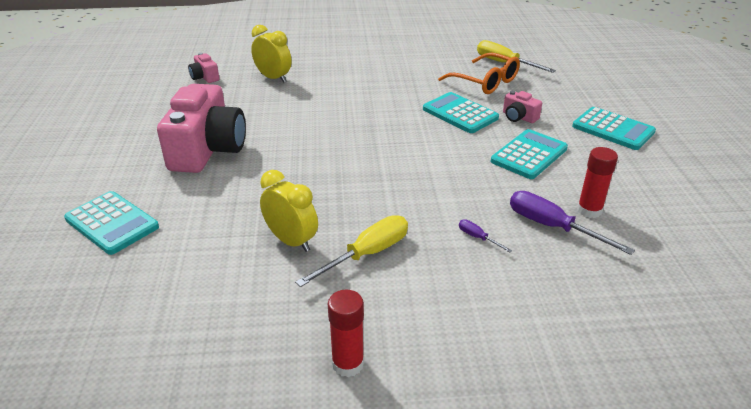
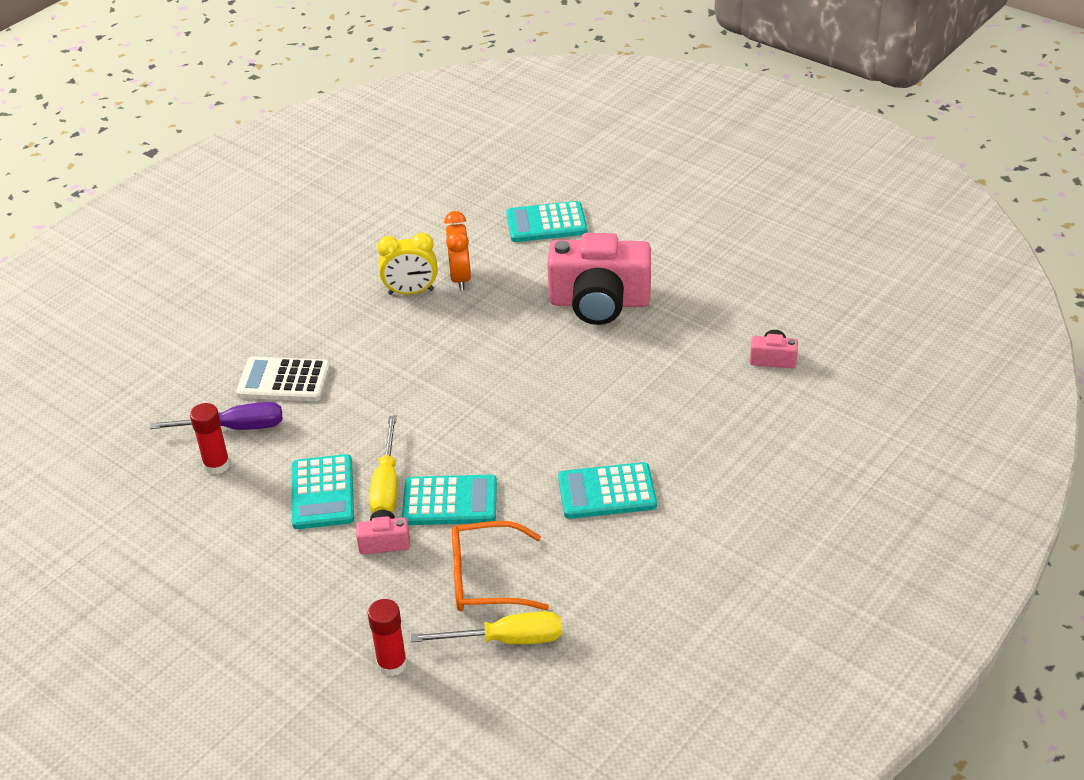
camera: 135 degrees right, 5 degrees up
pink camera [157,84,246,173] -> pink camera turned 45 degrees counterclockwise [547,233,651,325]
yellow clock [251,25,291,83] -> none
yellow screwdriver [295,215,408,287] -> yellow screwdriver moved to [369,416,397,513]
red glue stick [328,290,364,377] -> red glue stick moved to [368,599,407,676]
purple screwdriver [459,220,512,253] -> white calculator [236,357,331,401]
turquoise calculator [572,107,656,150] -> turquoise calculator moved to [558,462,657,519]
none -> orange clock [444,211,471,291]

